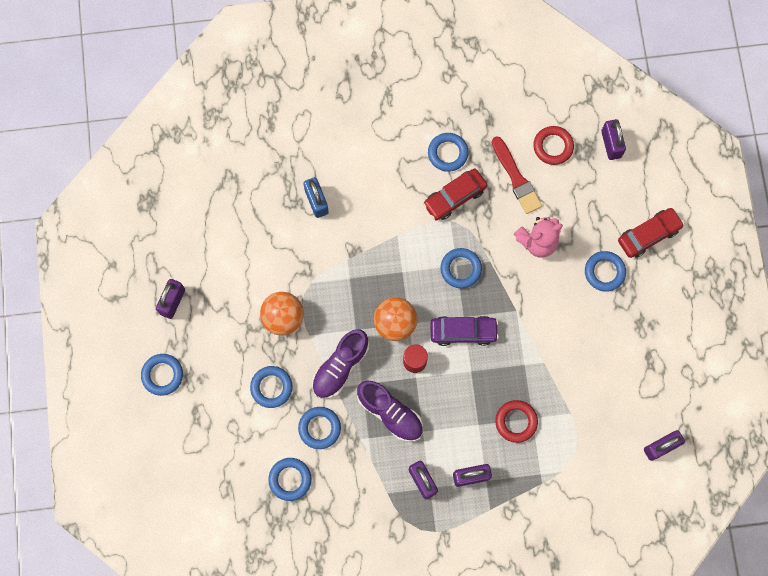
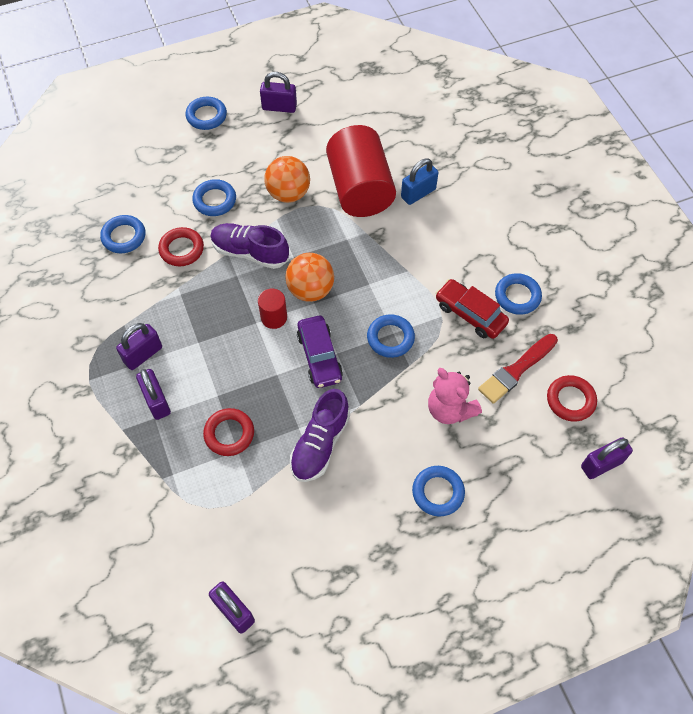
camera: 75 degrees right, 15 degrees down
blue ring [298,407,341,449] -> red ring [158,227,204,266]
purple shoe [357,381,423,442] -> purple shoe moved to [290,389,350,482]
red car [618,208,684,258] -> none
none -> red cylinder [326,125,396,217]

